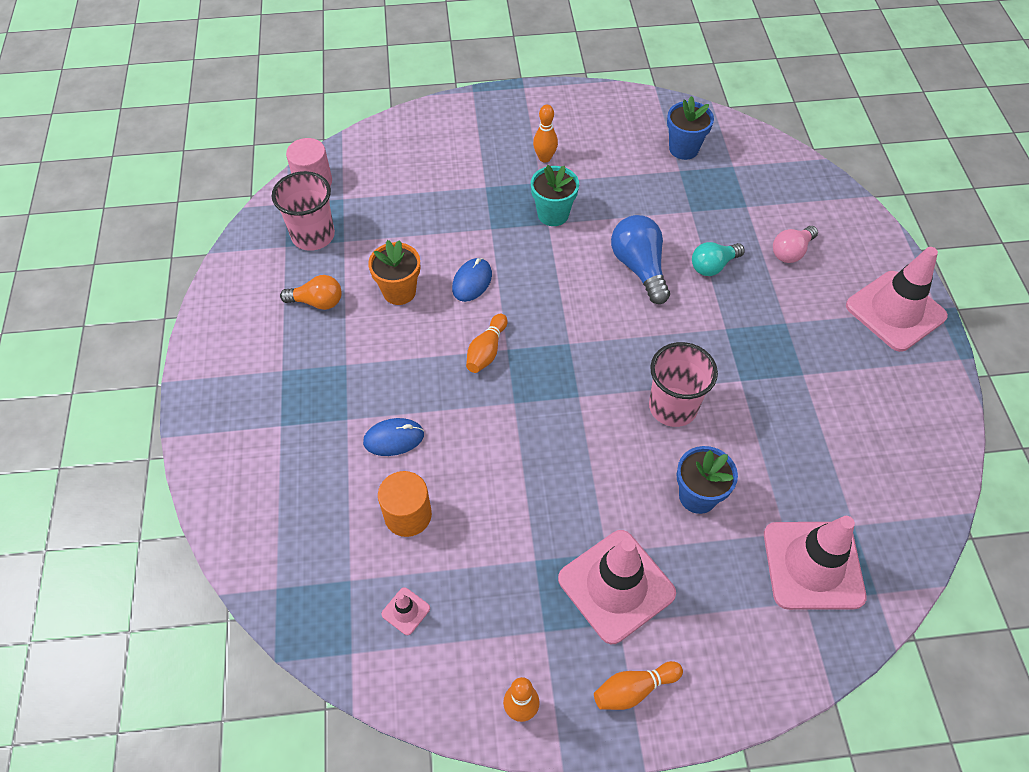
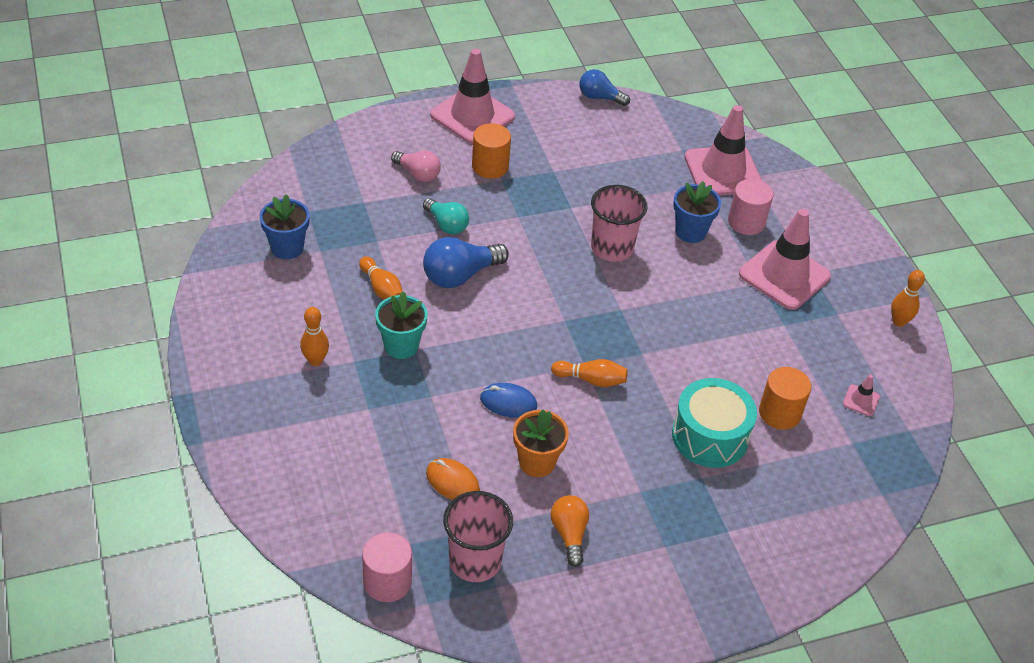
camera: 105 degrees left, 10 degrees down
blue mouse [363,418,424,456] -> turquoise drum [672,378,757,468]
orange bowling pin [594,661,683,710] -> orange bowling pin moved to [359,256,403,300]
none -> orange mouse [426,458,480,500]
none -> orange cylinder [472,123,511,179]
none -> blue light bulb [579,69,630,106]
none -> pink cylinder [728,179,773,235]

